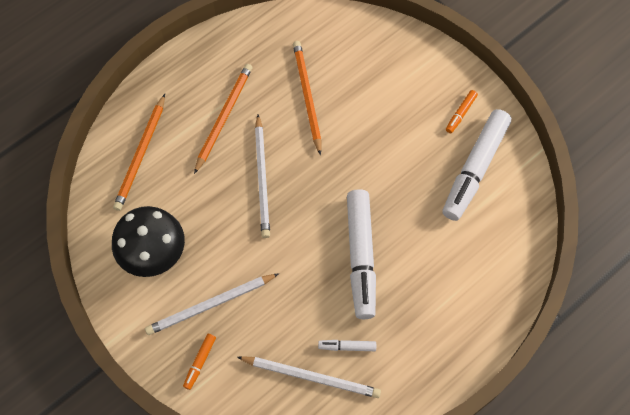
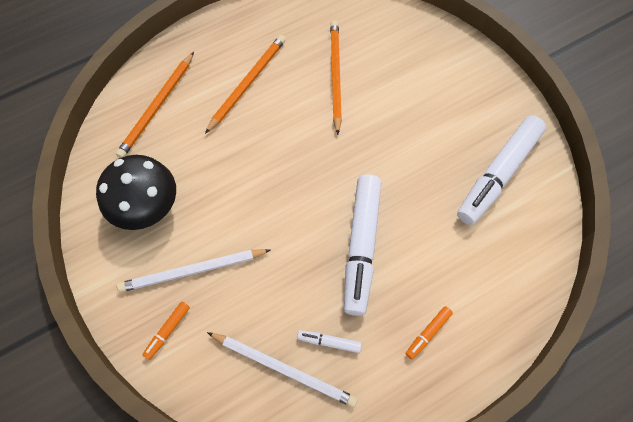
camera: 10 degrees right, 0 degrees up
white pencil [255,115,270,238] -> none
orange marker [446,90,478,133] -> orange marker moved to [406,306,453,359]

